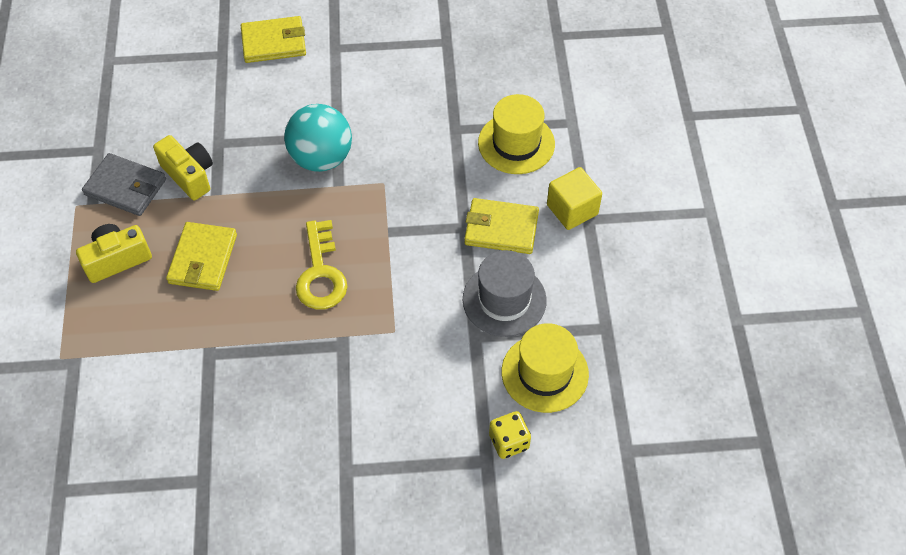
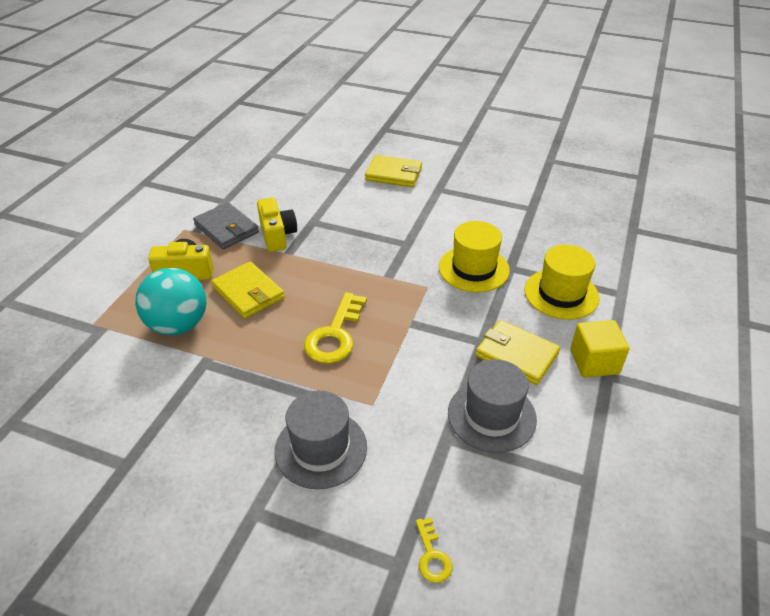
camera: 25 degrees right, 15 degrees down
yellow wallet [166,222,237,291] -> yellow wallet turned 75 degrees counterclockwise [211,261,285,319]
turquoise ball [284,104,352,172] -> turquoise ball moved to [135,268,206,335]
yellow dice [489,411,531,459] -> yellow key [416,517,452,583]
yellow hat [502,323,589,413] -> yellow hat moved to [439,221,510,292]
none -> grey hat [275,391,367,489]

